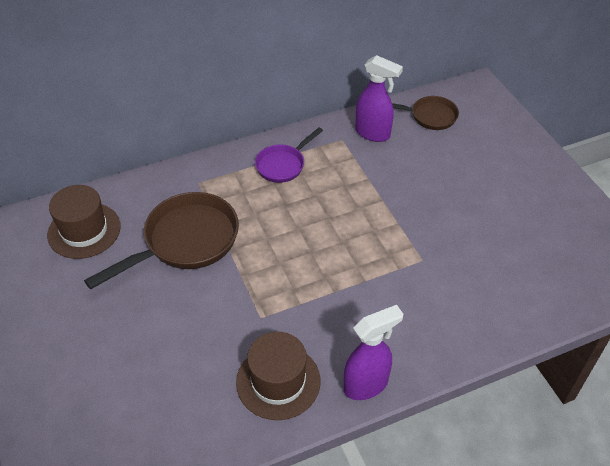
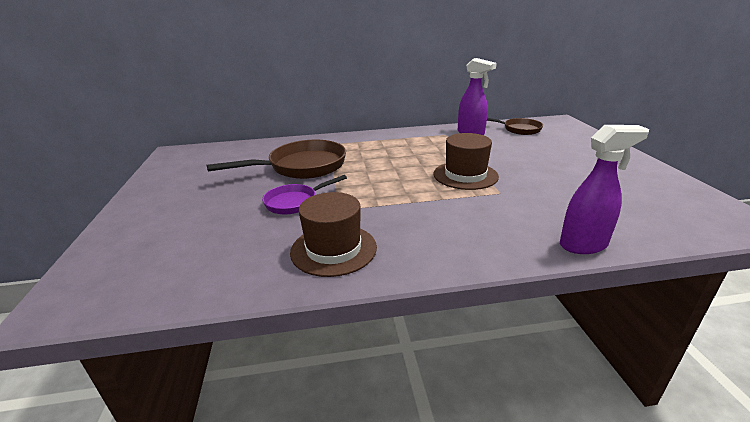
camera: 15 degrees right, 20 degrees down
brown hat [47,185,121,259] -> brown hat moved to [433,133,499,190]
purple pan [255,127,323,183] -> purple pan moved to [262,175,347,214]
purple spray bottle [344,305,403,400] -> purple spray bottle moved to [560,125,649,254]

